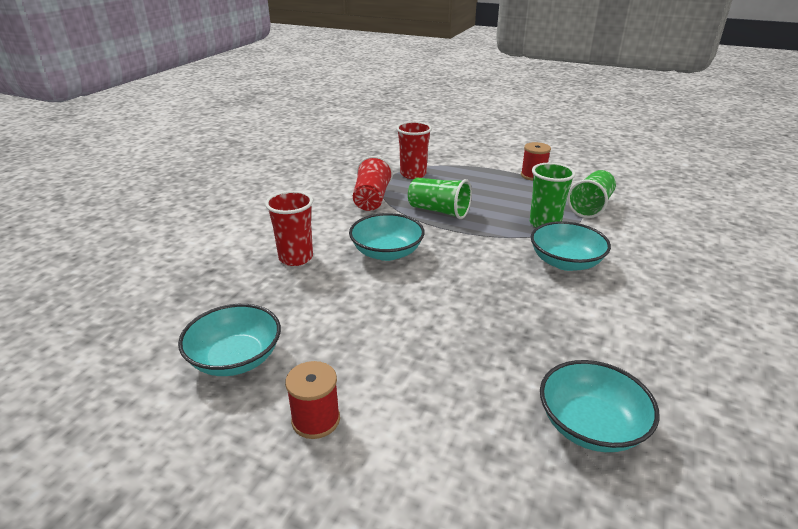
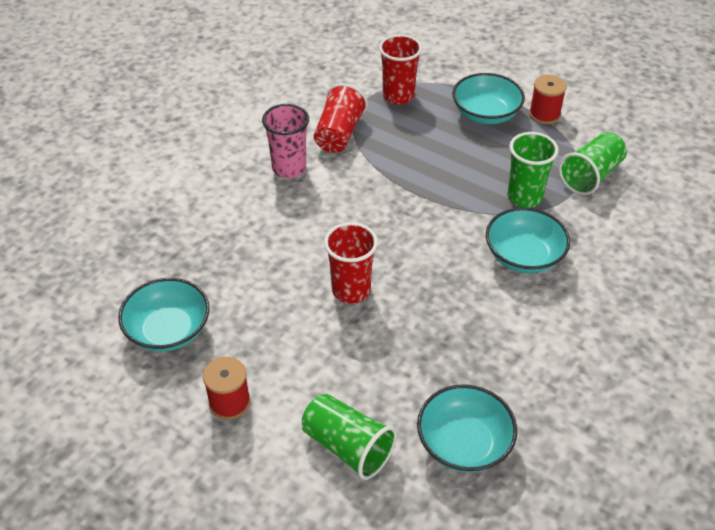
camera: 10 degrees right, 15 degrees up
red cup [265,191,313,266] -> red cup moved to [324,222,378,304]
turquoise bowl [349,213,425,261] -> turquoise bowl moved to [452,73,525,124]
green cup [408,178,472,219] -> green cup moved to [302,394,397,480]
none -> pink cup [262,104,309,178]

